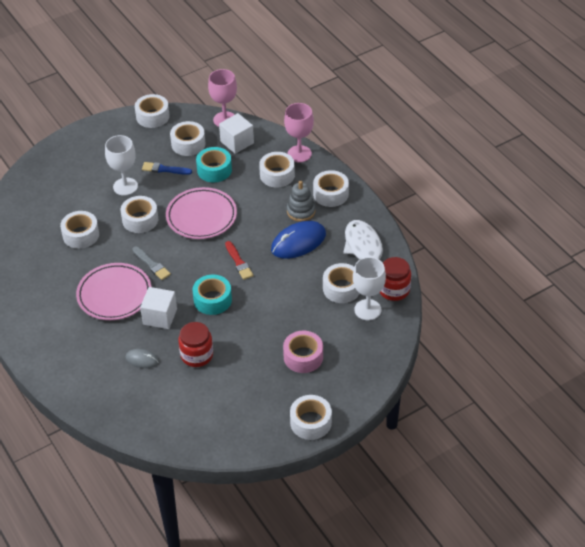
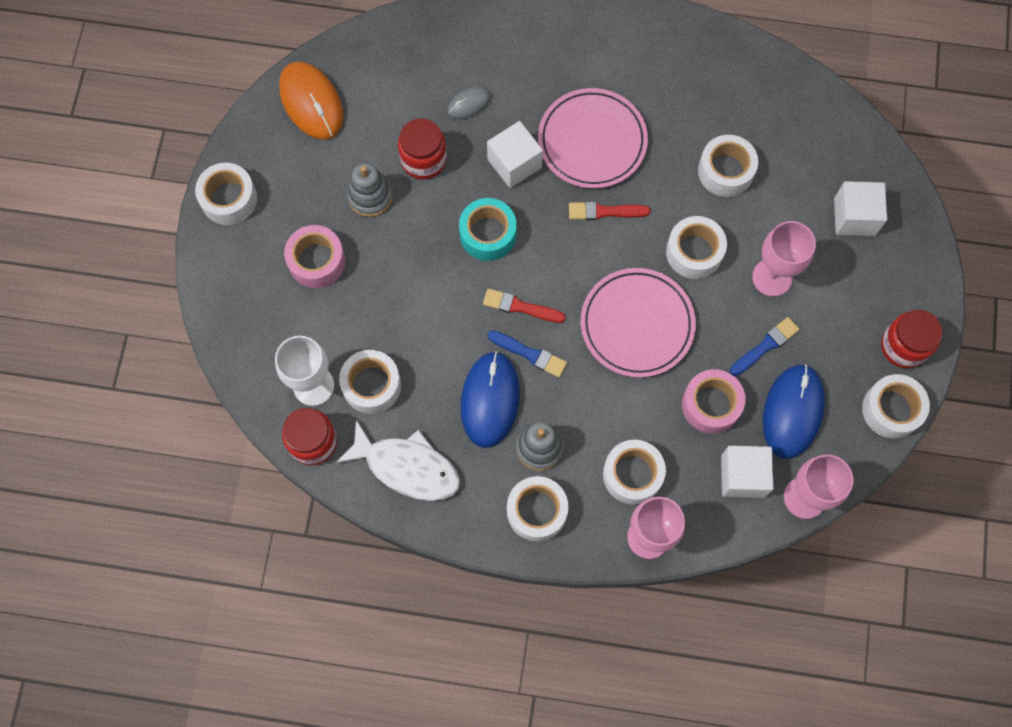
camera: 130 degrees right, 25 degrees up
white goblet [105,135,138,196] -> pink goblet [752,221,816,297]
grey brush [132,247,171,280] -> red brush [569,202,651,220]
white tape [170,121,205,156] -> blue mouse [763,364,825,459]
turquoise tape [196,147,232,183] -> pink tape [682,369,746,434]
none -> orange mouse [279,62,343,140]
none -> grey stacking toy [347,163,393,217]
none -> blue brush [488,330,567,378]
none -> white cube [834,181,887,236]
none -> red jar [881,310,942,368]

